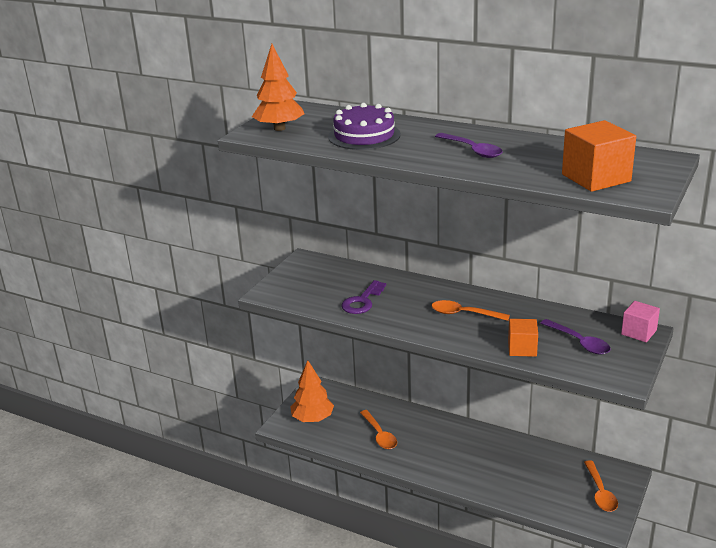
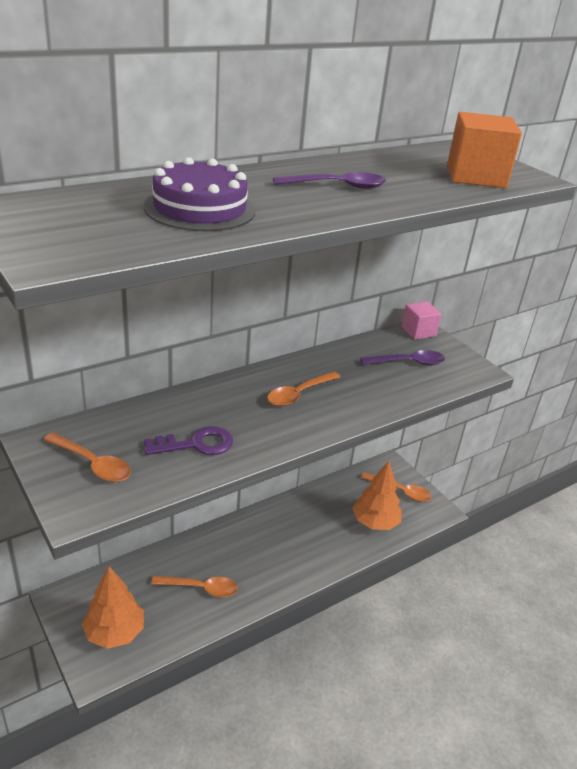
camera: 65 degrees left, 5 degrees up
orange tree [252,44,304,131] -> orange tree moved to [352,461,402,530]
purple key [341,280,386,314] -> purple key turned 75 degrees counterclockwise [144,426,233,455]
orange cube [508,319,538,357] -> none
none -> orange spoon [43,433,131,482]

